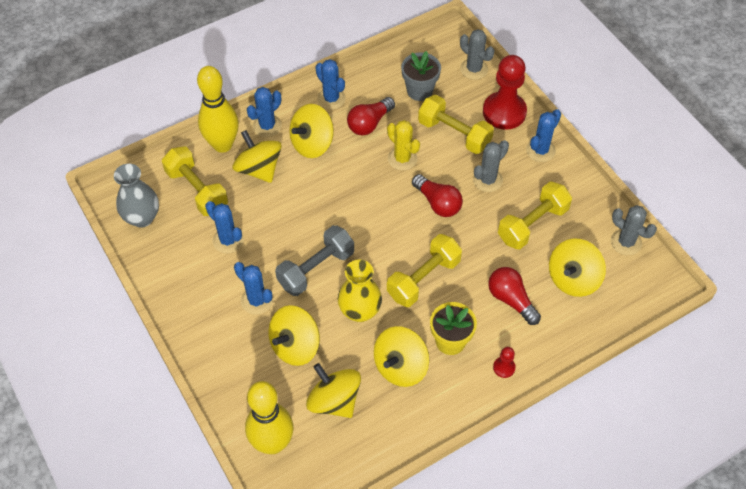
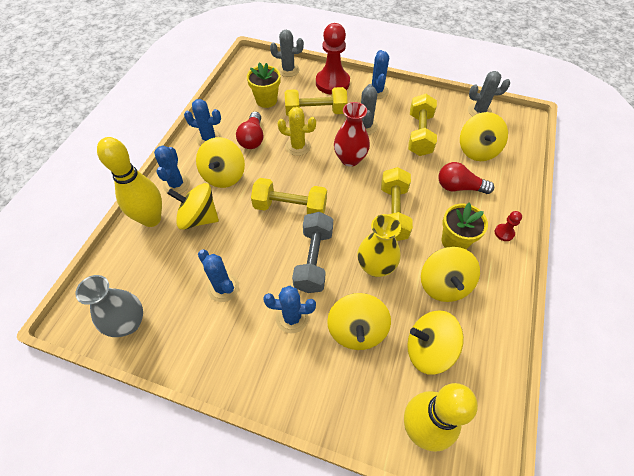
camera: 40 degrees left, 0 degrees up
yellow dumbbell [162,147,228,216] -> yellow dumbbell moved to [251,178,327,214]
blue cactus [205,201,244,253] -> blue cactus turned 45 degrees clockwise [198,250,239,302]
grey flower pot [401,51,441,101] -> yellow flower pot [247,62,280,108]
red light bulb [412,174,463,217] -> red vase [334,102,370,167]

